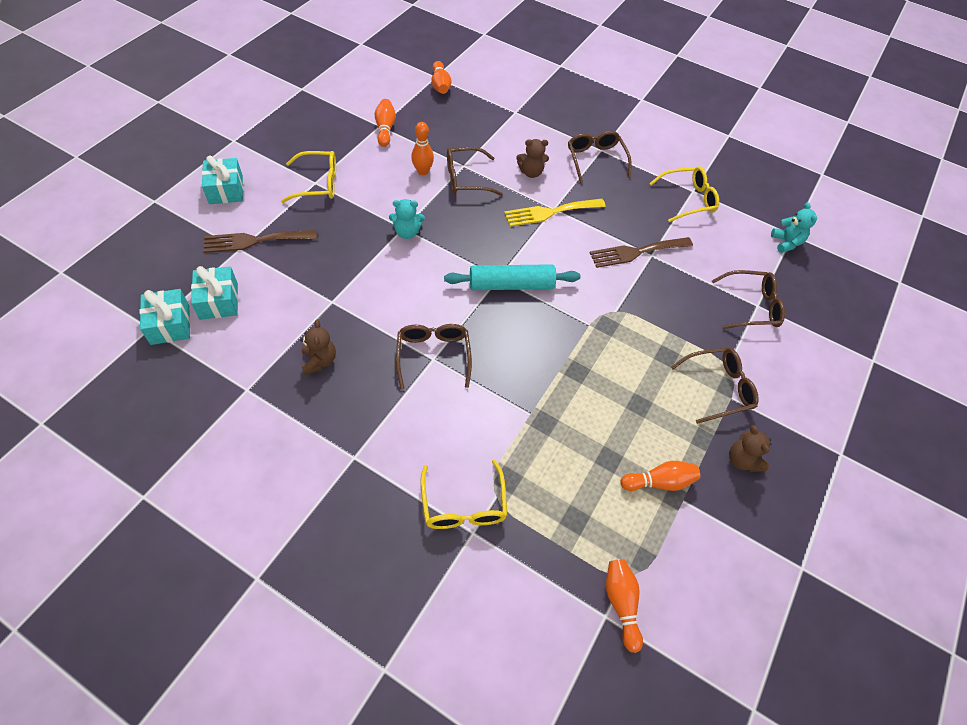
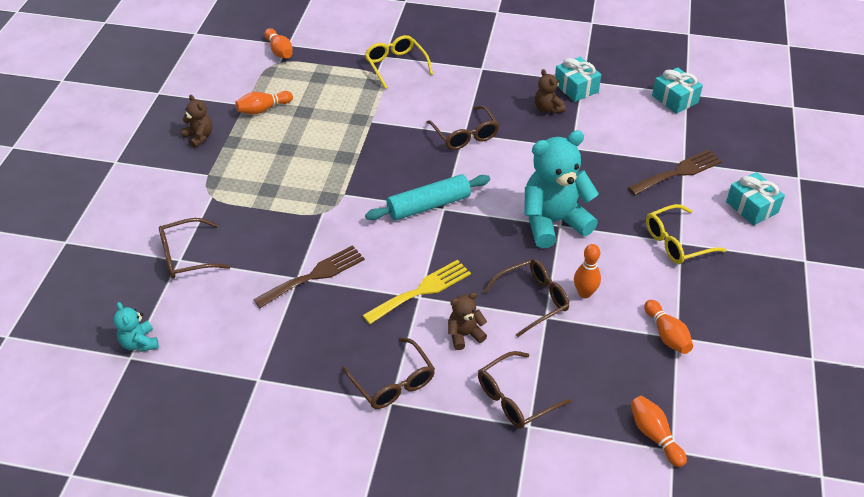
camera: 165 degrees right, 10 degrees down
turquoise gift [191,266,238,320] -> turquoise gift moved to [555,57,601,102]
turquoise teddy bear [389,199,425,239] -> turquoise teddy bear [524,130,599,248], size x2.11
yellow glasses [649,166,719,222] -> none
brown glasses [671,347,759,424] -> brown glasses moved to [478,351,572,429]

